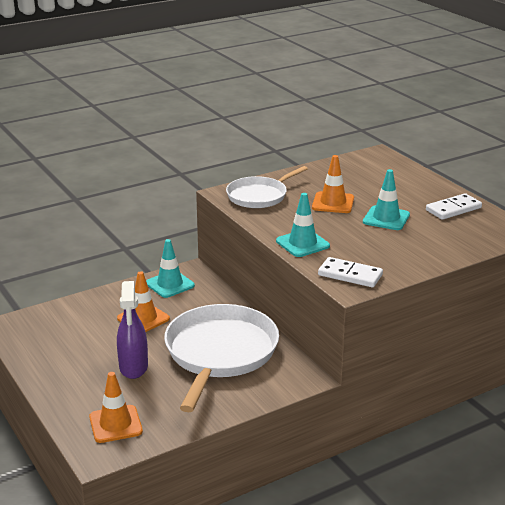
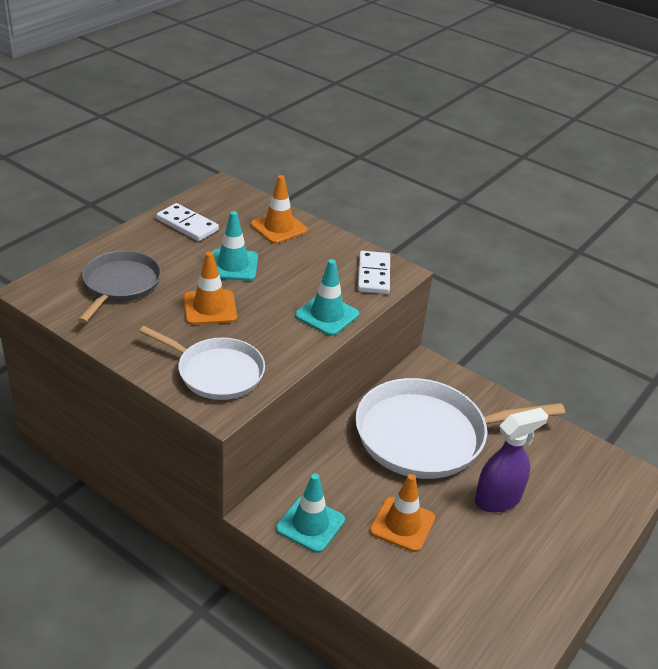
camera: 115 degrees left, 10 degrees up
orange traffic cone [89,372,143,443] -> orange traffic cone moved to [251,175,308,244]
none -> grey pan [78,251,161,323]

